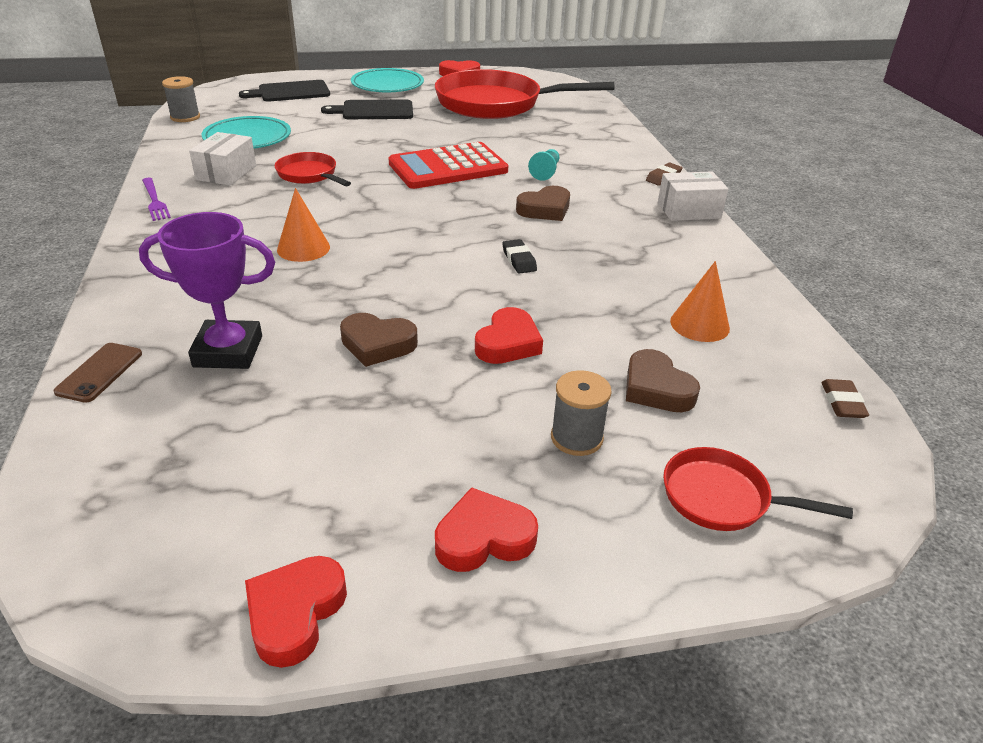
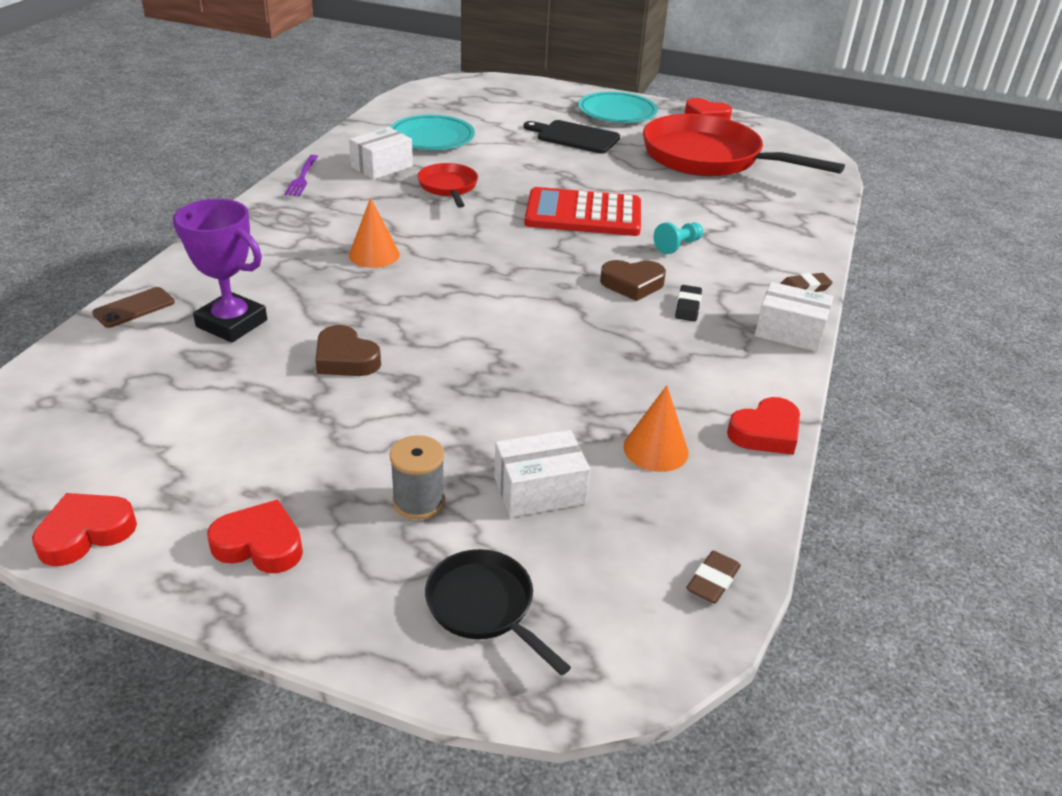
camera: 30 degrees right, 0 degrees up
grey spool [162,76,200,122] -> none
black cutting board [239,80,330,102] -> none
red heart [475,307,543,364] -> red heart moved to [727,397,800,455]
black eraser [502,239,537,274] -> black eraser moved to [675,285,702,322]
brown heart [626,349,700,412] -> white box [494,430,590,517]
red pan [663,447,853,531] -> black pan [425,549,571,676]

